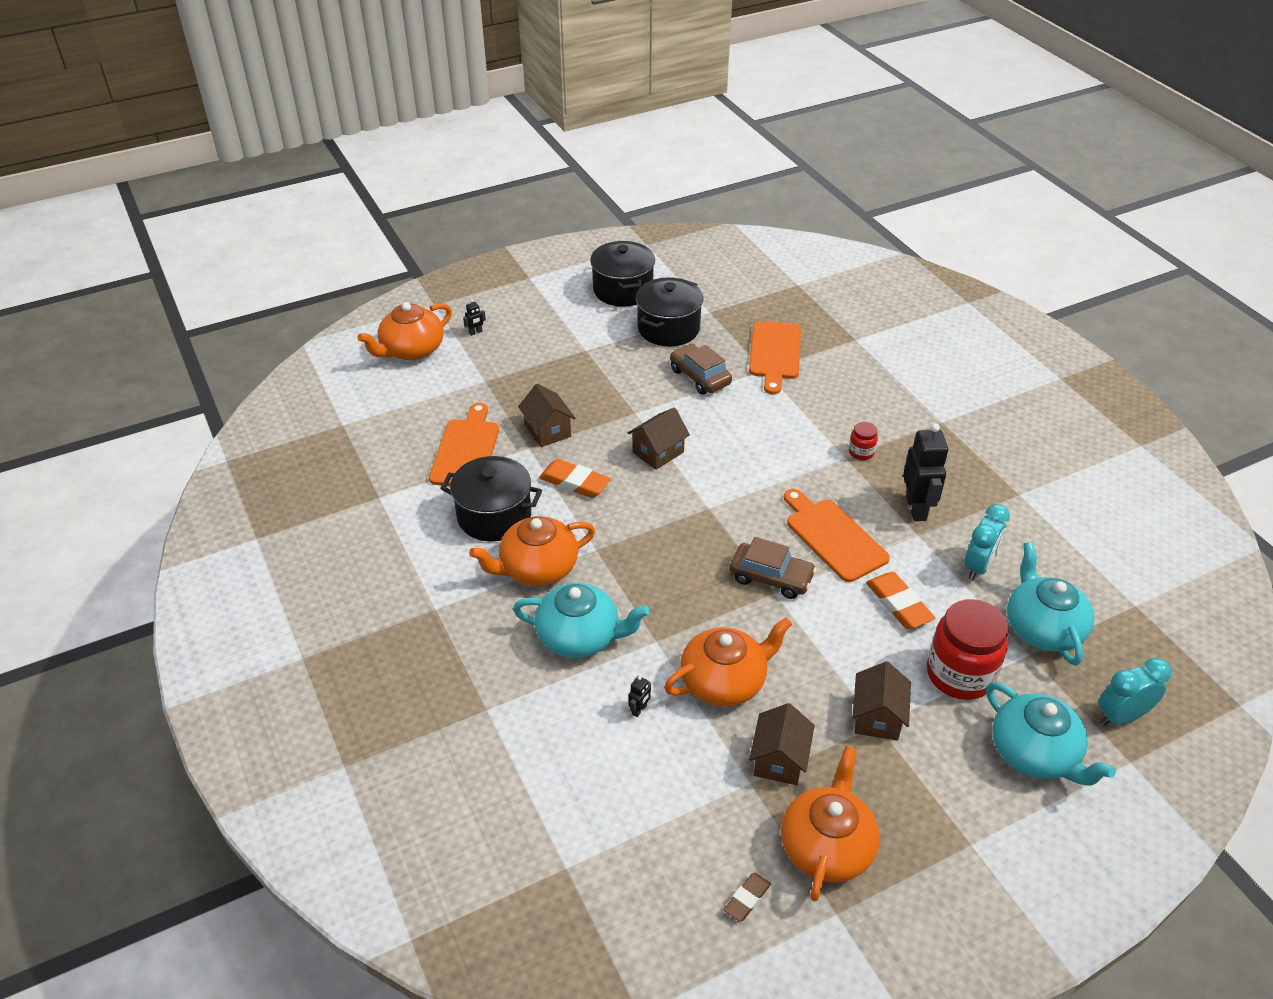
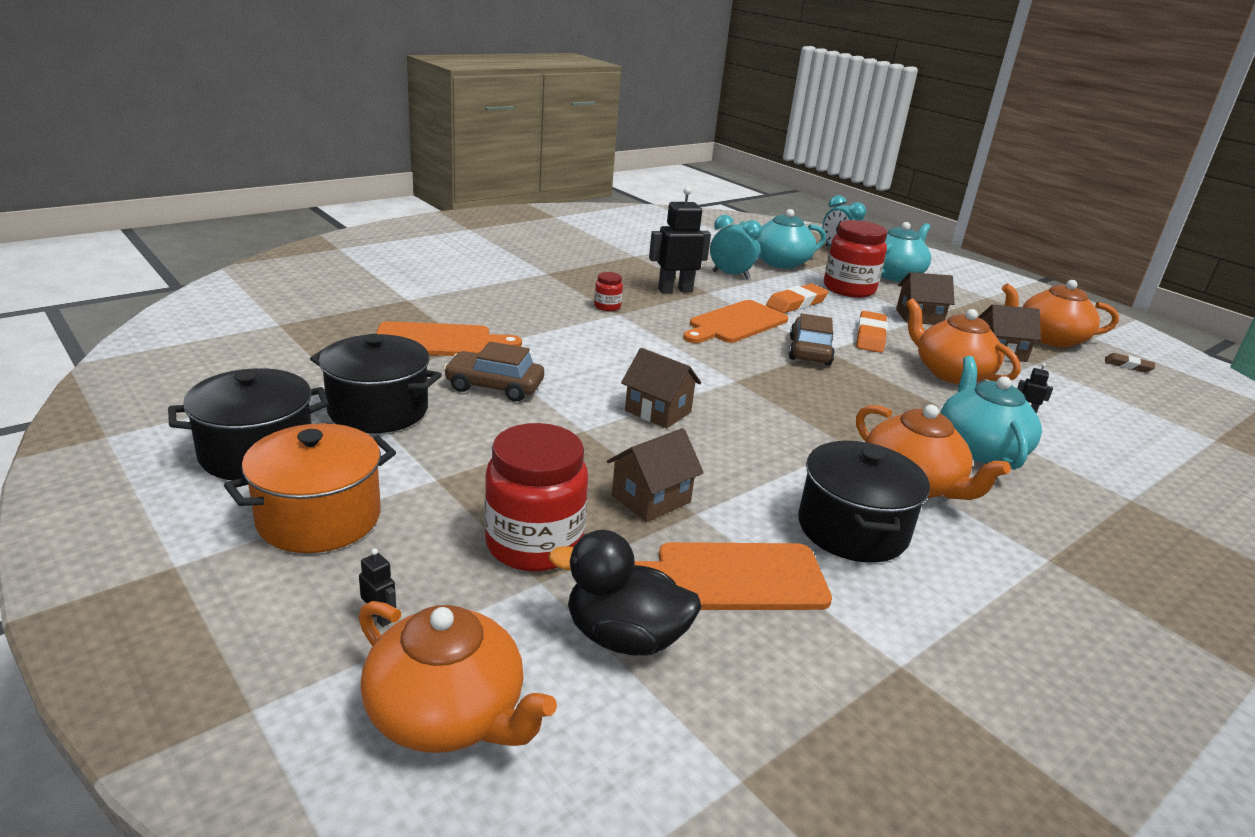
camera: 105 degrees left, 15 degrees down
orange eraser [539,459,611,498] -> orange eraser moved to [856,311,888,353]
brown car [670,344,732,394] -> brown car turned 60 degrees clockwise [443,342,544,402]
none -> orange pot [224,423,396,553]
none -> red jar [485,423,588,572]
none -> black duck [549,530,702,656]

